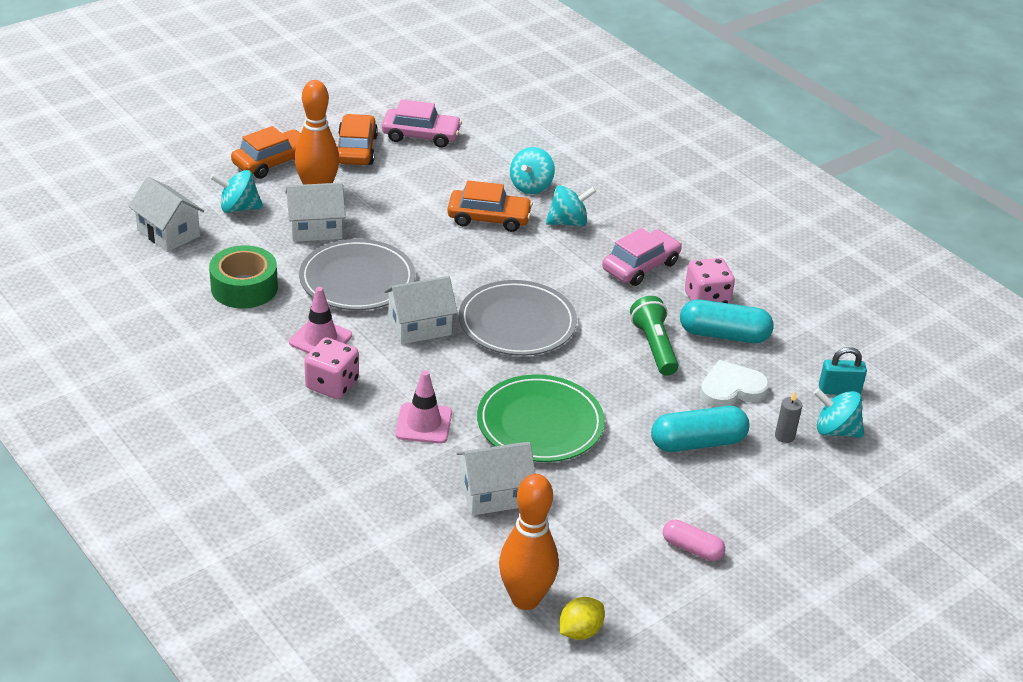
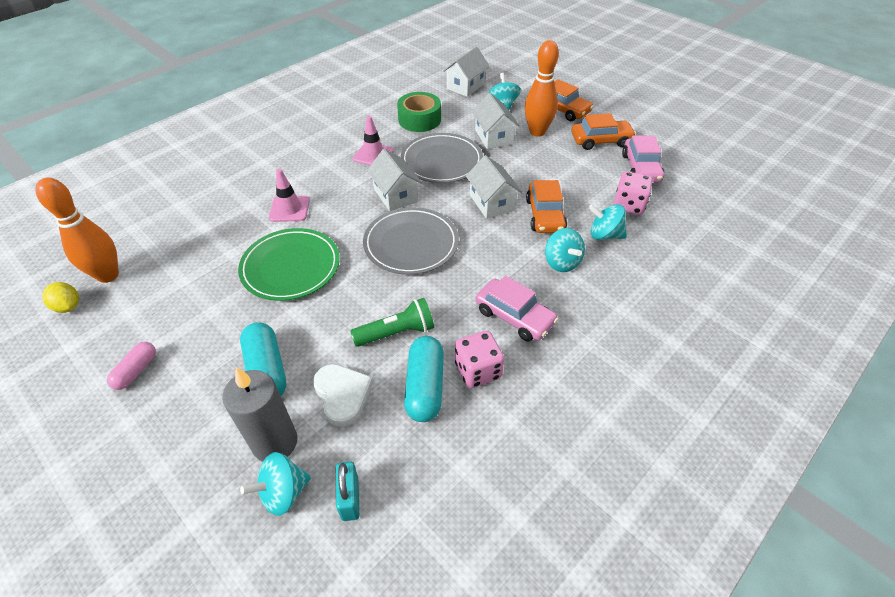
camera: 85 degrees right, 10 degrees up
pink dice [304,337,359,399] -> pink dice moved to [614,171,653,215]
white house [457,442,536,515] -> white house moved to [466,155,522,219]
grey candle [775,392,802,443] -> grey candle [222,367,298,462], size x2.24
turquoise spinning top [814,388,864,438] -> turquoise spinning top turned 135 degrees counterclockwise [240,452,311,516]

